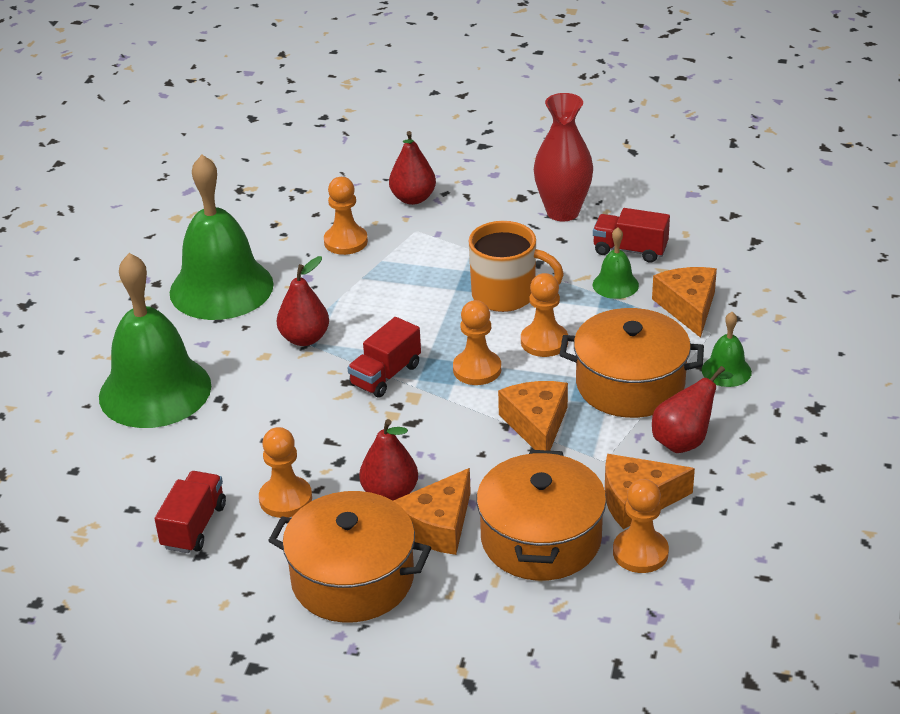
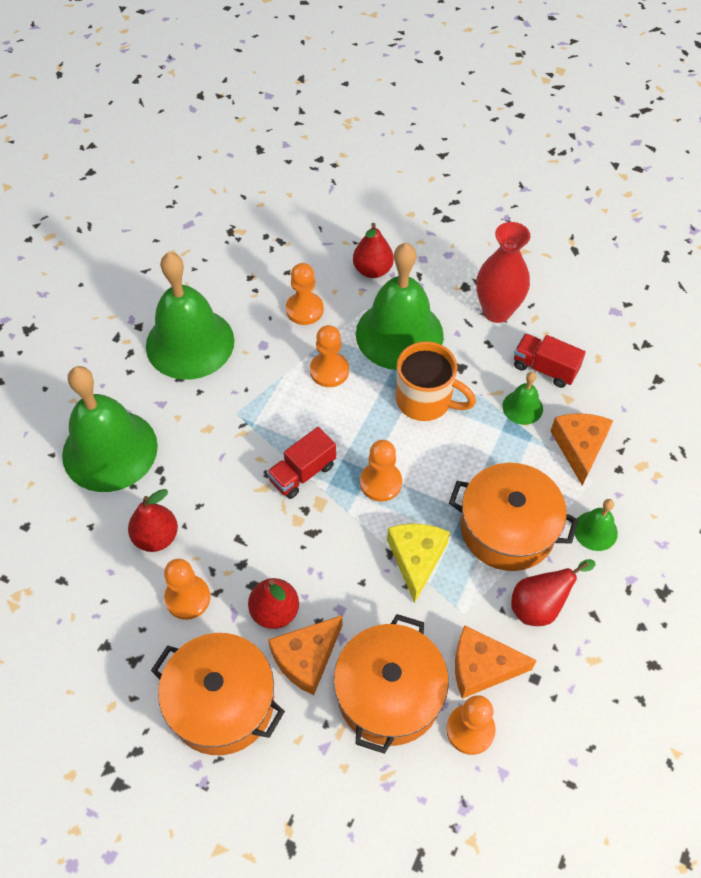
camera: 10 degrees right, 20 degrees up
red truck [155,471,226,553] -> none
red pear [277,256,329,346] -> red pear moved to [128,489,178,552]
orange cheese [498,381,568,451] -> yellow cheese [387,524,450,603]
orange pawn [521,273,568,357] -> orange pawn moved to [310,325,349,387]
none -> green bell [356,243,444,370]

